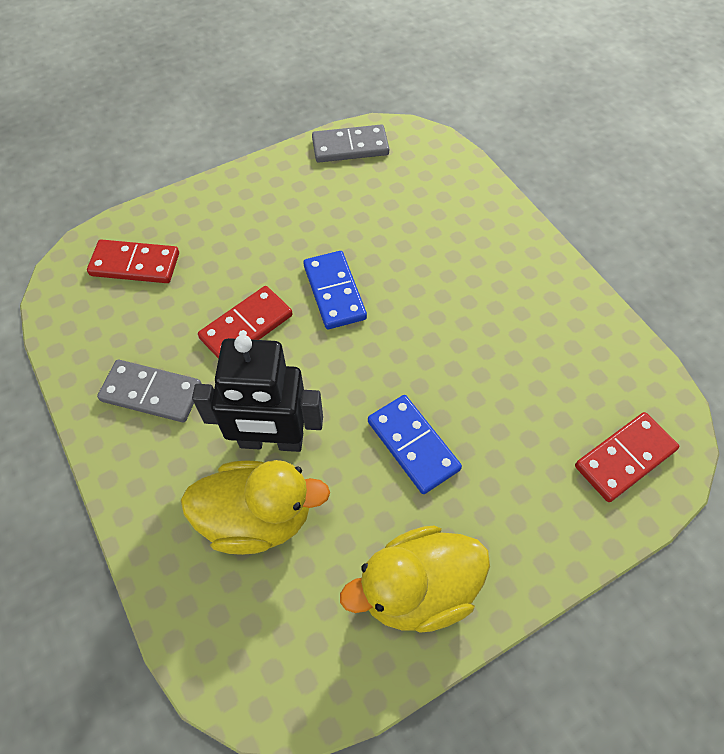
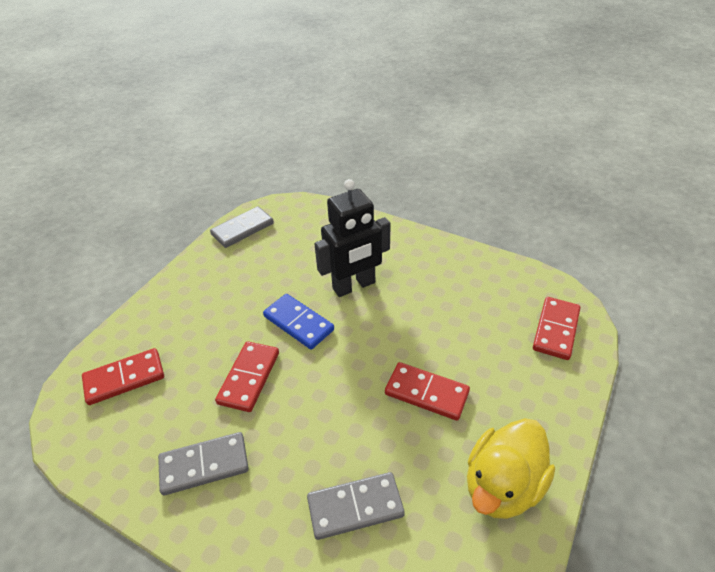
camera: 30 degrees left, 15 degrees down
yellow duck [181,460,330,555] -> grey domino [307,472,405,540]
black robot [192,335,323,452] -> black robot moved to [314,179,391,297]
blue domino [368,395,462,494] -> red domino [385,362,470,421]

